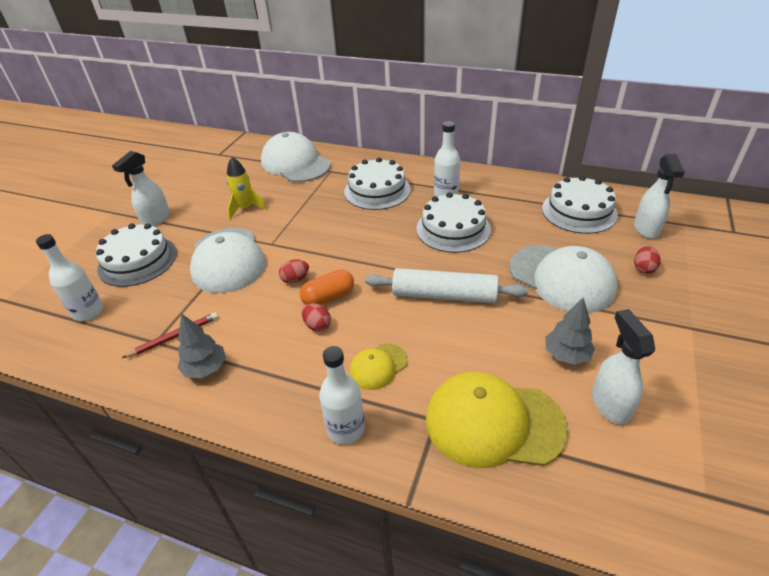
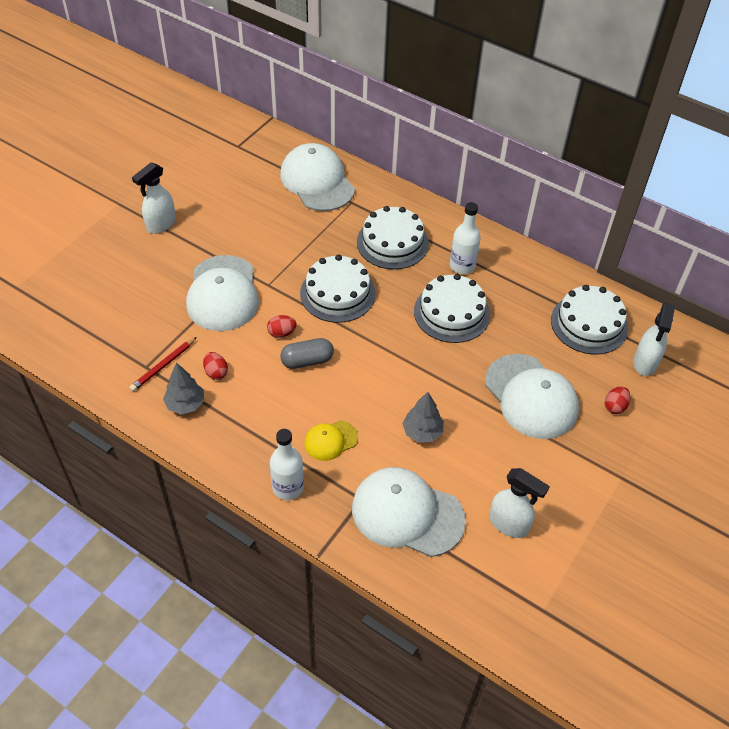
camera: 10 degrees right, 10 degrees up
white bottle [36,234,103,321] -> none
white cake [96,223,177,287] -> white cake moved to [300,255,376,323]
red pencil [122,312,218,358] -> red pencil turned 150 degrees clockwise [129,337,197,391]
yellow rocket [227,157,267,219] -> none
orange capsule [300,269,354,305] -> grey capsule [280,338,334,369]
red egg [302,303,331,331] -> red egg moved to [203,352,228,380]
white rolling pin [365,268,528,303] -> none
yellow cap [426,372,568,468] -> white cap [352,467,466,557]
grey tree [545,297,595,365] -> grey tree moved to [402,392,444,443]
white spray bottle [592,309,655,425] -> white spray bottle turned 120 degrees clockwise [489,468,550,538]

